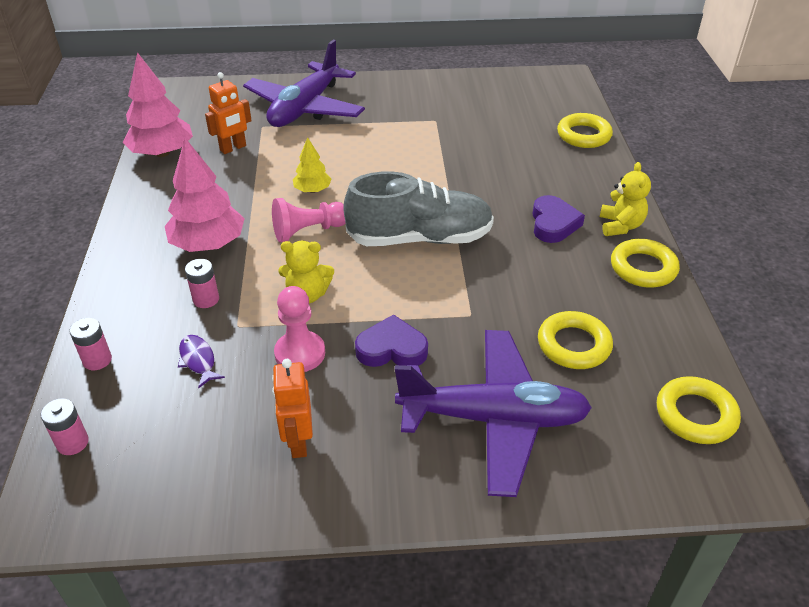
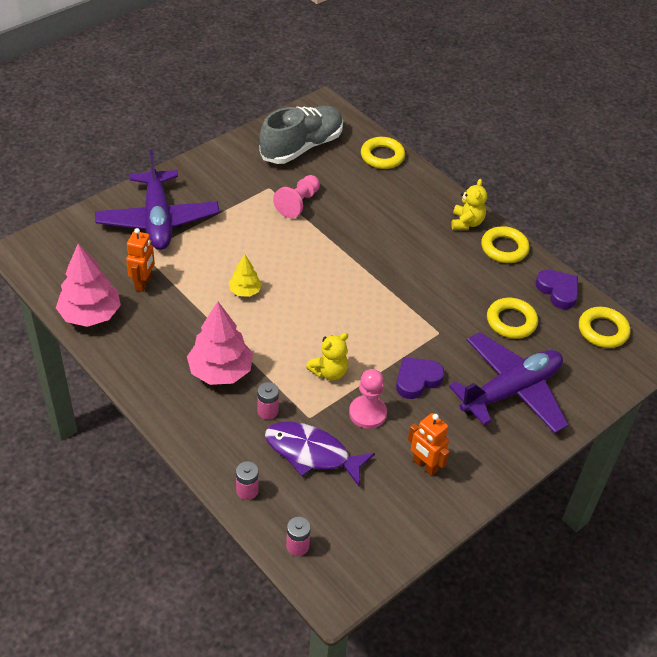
camera: 40 degrees left, 5 degrees up
purple fish [178,335,225,388] -> purple fish [265,422,375,486], size x2.02
pink pawn [272,198,345,242] -> pink pawn moved to [273,175,320,218]
grey shoe [343,171,494,246] -> grey shoe moved to [259,106,343,164]
purple heart [532,195,585,243] -> purple heart moved to [536,269,578,309]
yellow teddy bear [600,162,651,236] -> yellow teddy bear turned 45 degrees clockwise [451,179,487,230]

